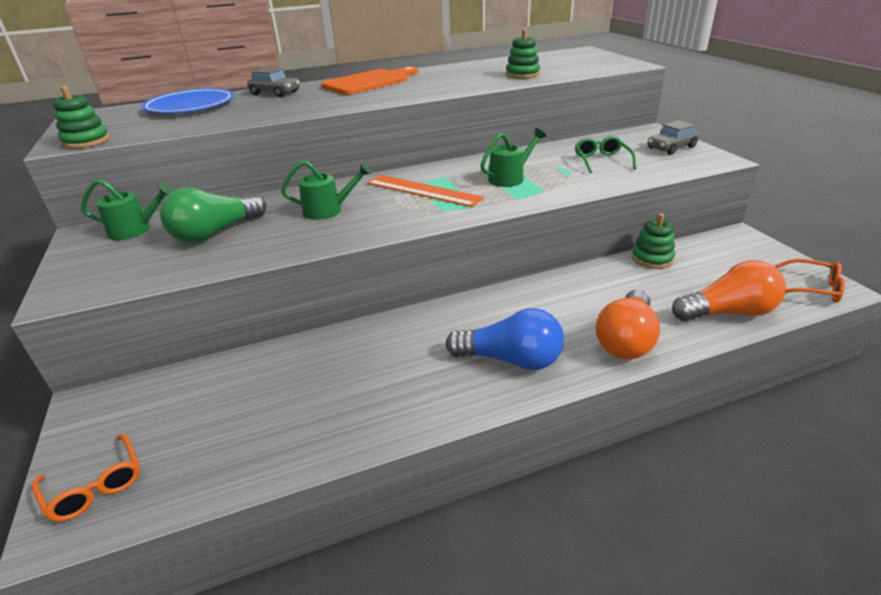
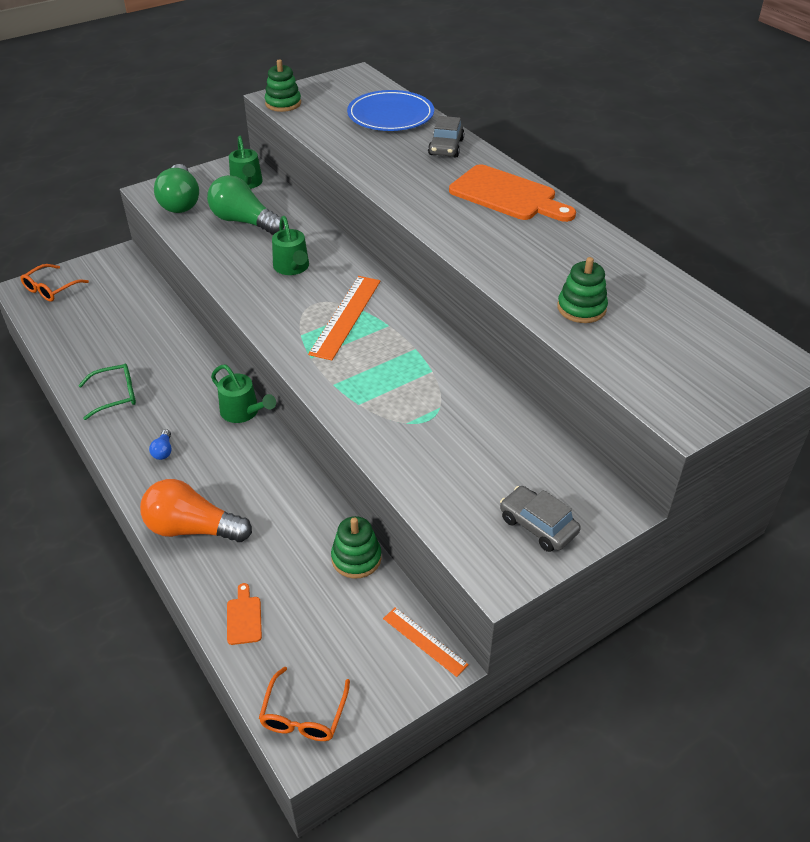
camera: 75 degrees right, 10 degrees up
blue light bulb [445,308,564,370] -> blue light bulb [149,429,171,460], size x0.41
green watering can [480,128,546,187] -> green watering can moved to [211,365,276,423]
green glasses [575,136,637,173] -> green glasses moved to [78,364,136,420]
orange light bulb [672,260,786,321] -> orange cutting board [227,583,262,645]
none -> green light bulb [154,164,199,213]
none -> orange ruler [383,608,469,677]

